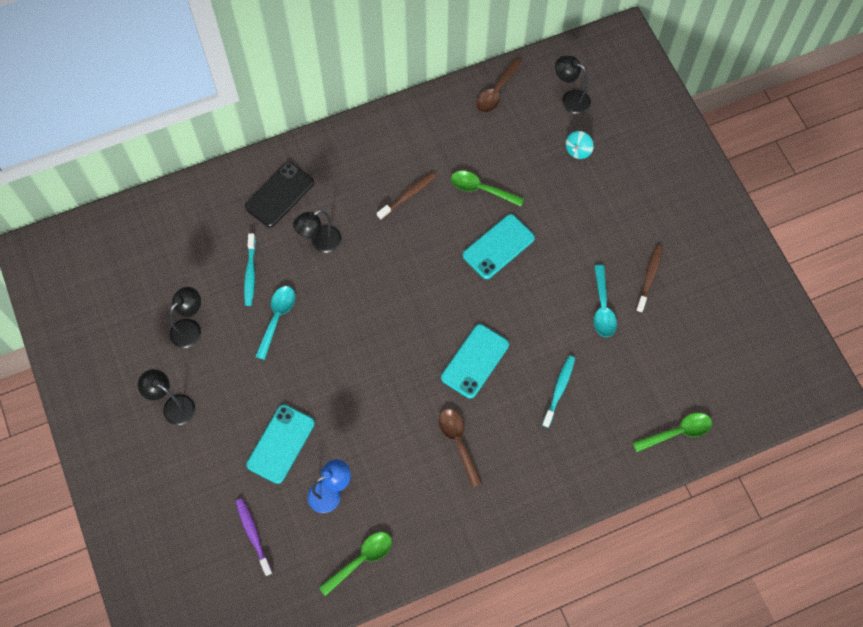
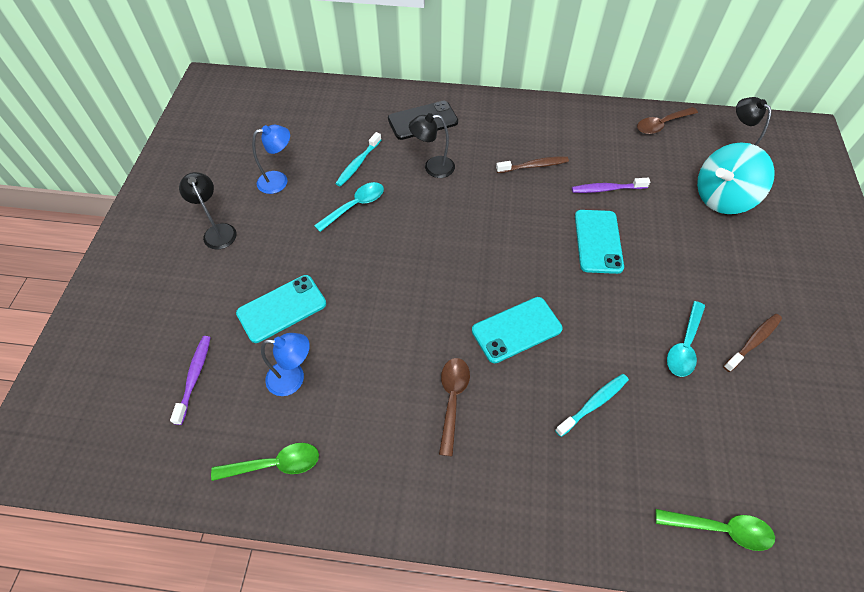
camera: 30 degrees right, 10 degrees down
black lamp [170,287,201,348] -> blue lamp [252,125,290,194]
green spoon [451,171,524,207] -> purple toothbrush [572,178,650,193]
turquoise phone [463,214,535,279] -> turquoise phone turned 75 degrees counterclockwise [575,210,624,274]
turquoise spinning top [566,131,594,159] -> turquoise spinning top [697,142,775,214], size x2.19

